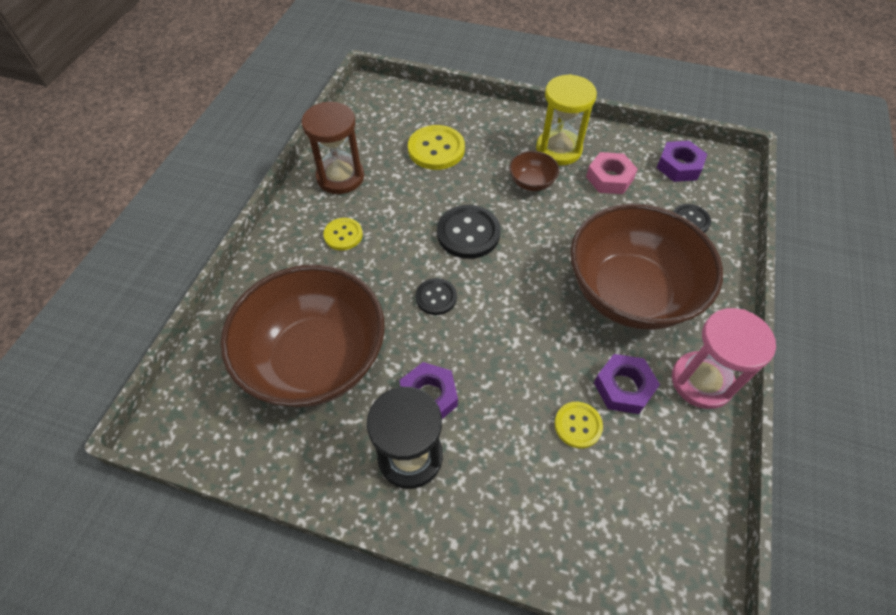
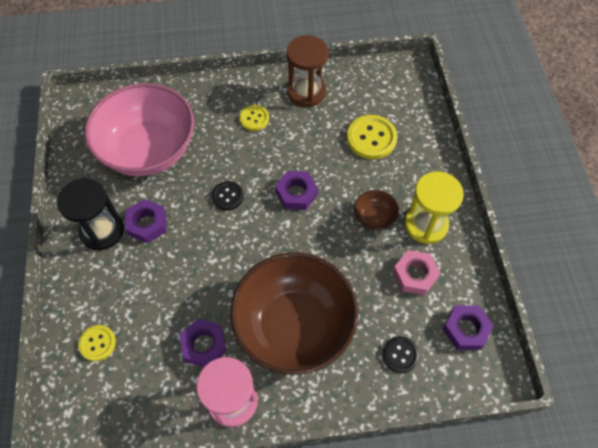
camera: 65 degrees right, 5 degrees up
brown bowl [221,264,385,407] -> pink bowl [85,83,194,176]
black button [437,205,501,259] -> purple nut [275,171,318,210]
yellow button [554,402,603,448] -> yellow button moved to [78,325,116,361]

